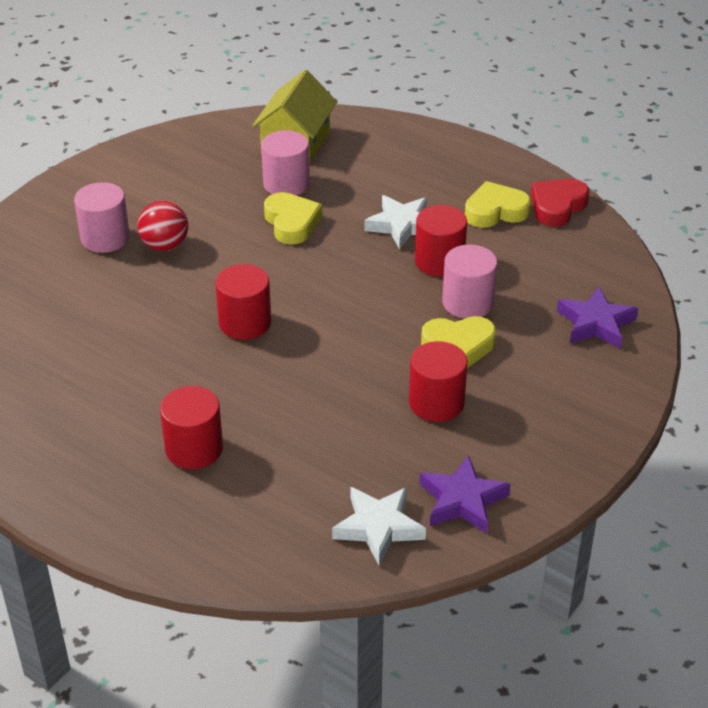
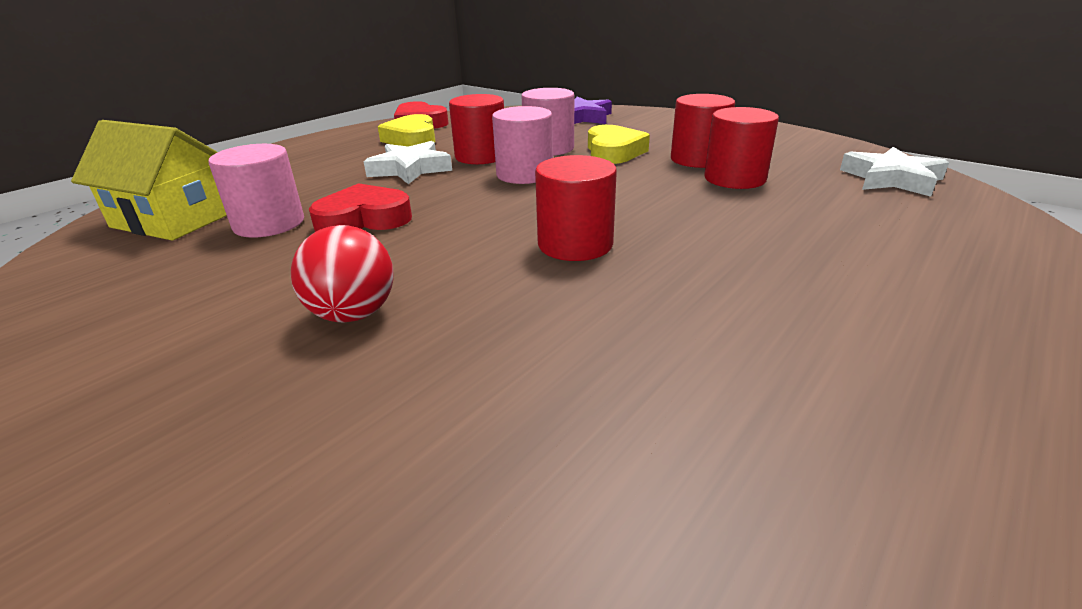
camera: 85 degrees left, 10 degrees down
pink cylinder [74,182,130,253] -> pink cylinder moved to [492,106,553,184]
red cylinder [160,386,223,469] -> red cylinder moved to [704,107,779,189]
yellow heart [264,192,322,245] -> red heart [309,183,412,232]
purple star [420,455,511,533] -> none

